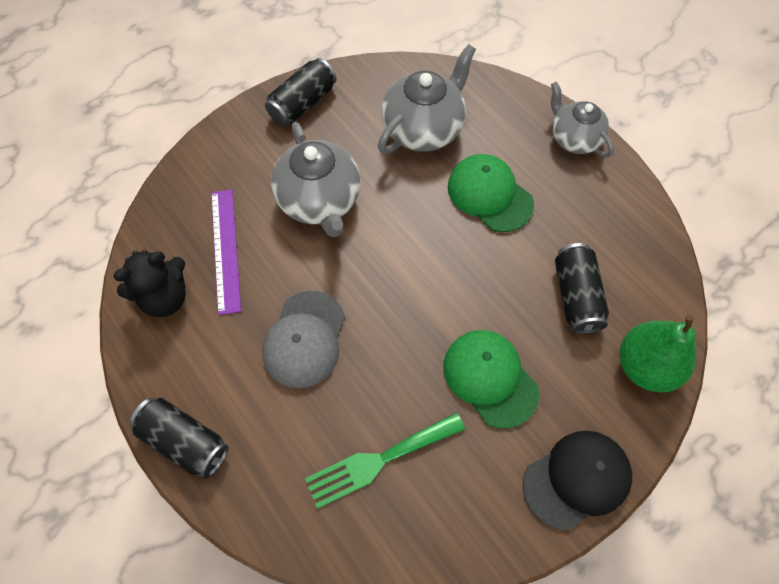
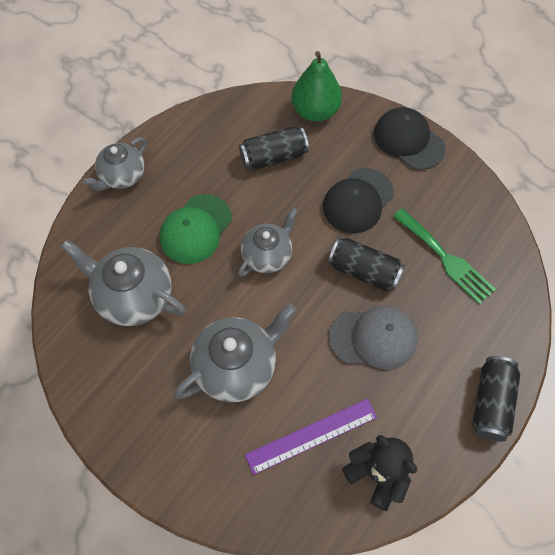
camera: 105 degrees left, 0 degrees up
black can [265,58,336,126] -> black can moved to [328,238,405,291]
green cap [444,330,540,429] -> black cap [323,168,394,233]
none -> grey teapot [238,208,298,277]

